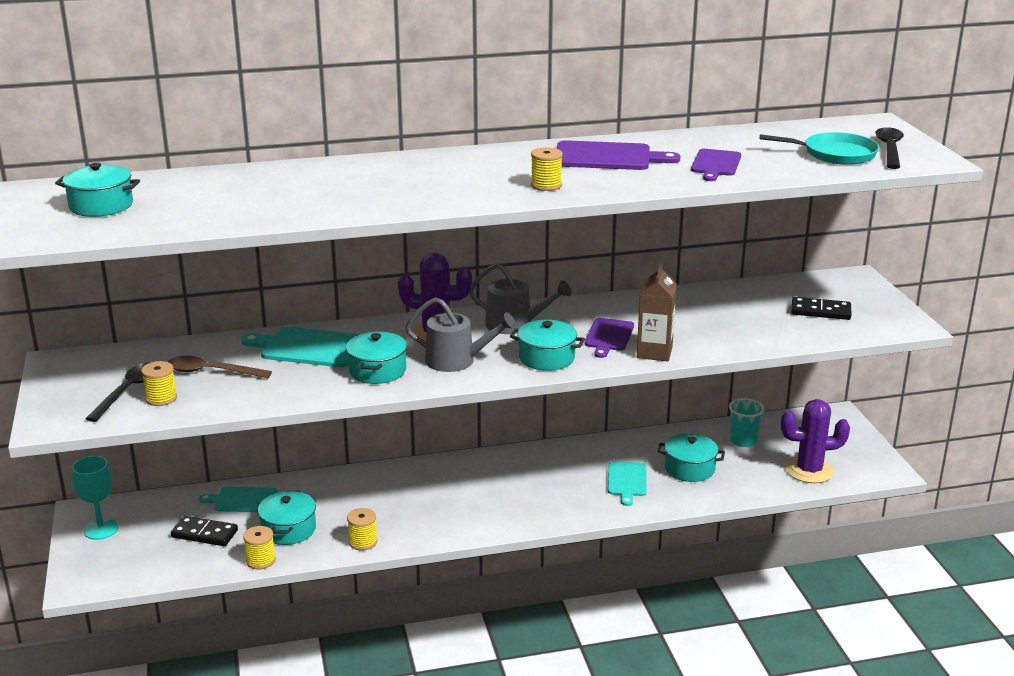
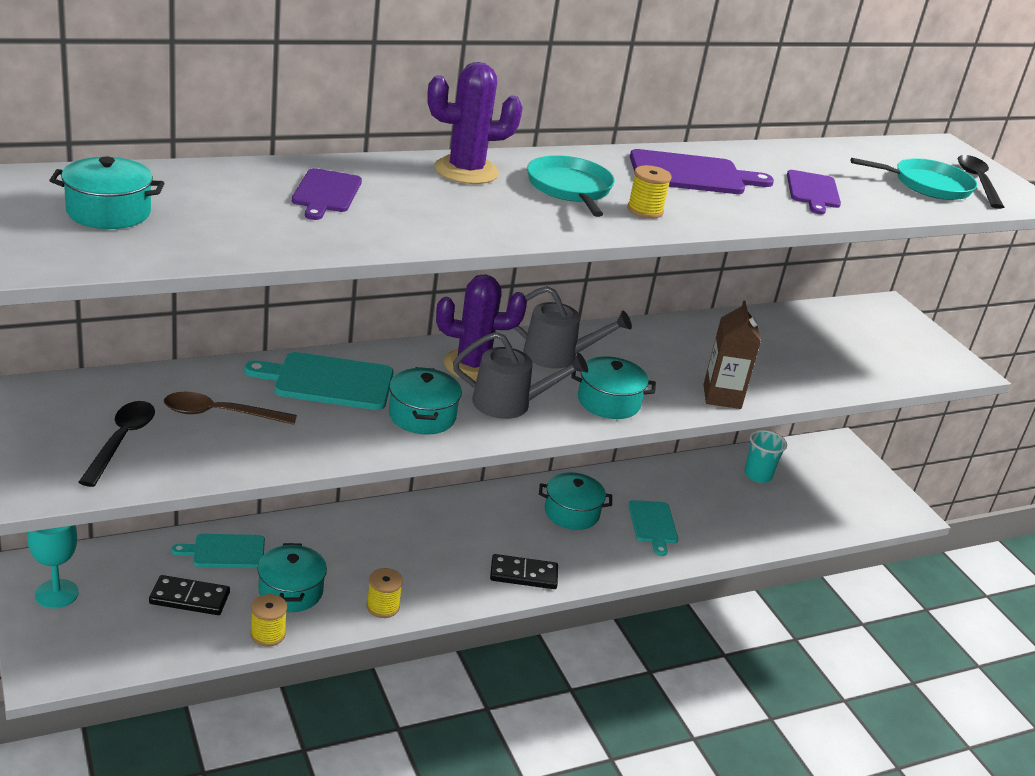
camera: 15 degrees left, 5 degrees up
yellow spool [141,361,177,406] -> none
purple cutting board [584,318,634,358] -> purple cutting board moved to [292,168,362,220]
turquoise pot [657,433,725,482] -> turquoise pot moved to [539,472,612,530]
purple cactus [781,399,850,483] -> purple cactus moved to [427,62,523,184]
black domino [791,297,851,320] -> black domino moved to [490,554,558,589]
none -> turquoise pan [527,155,615,217]

